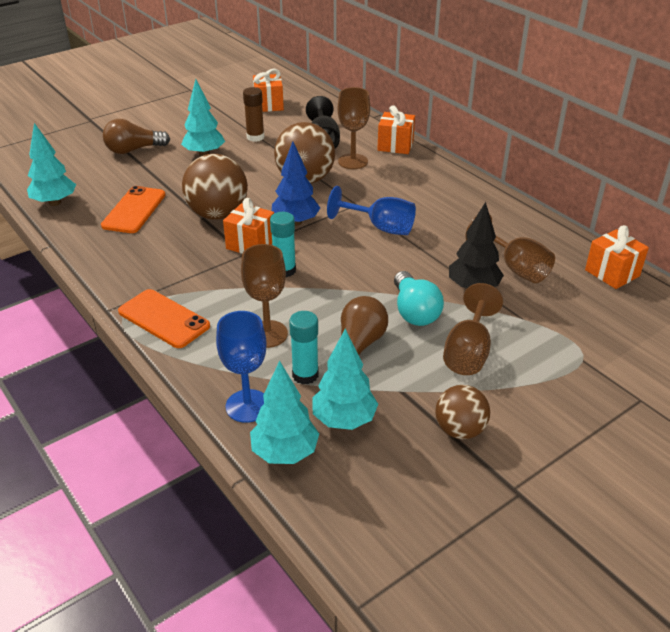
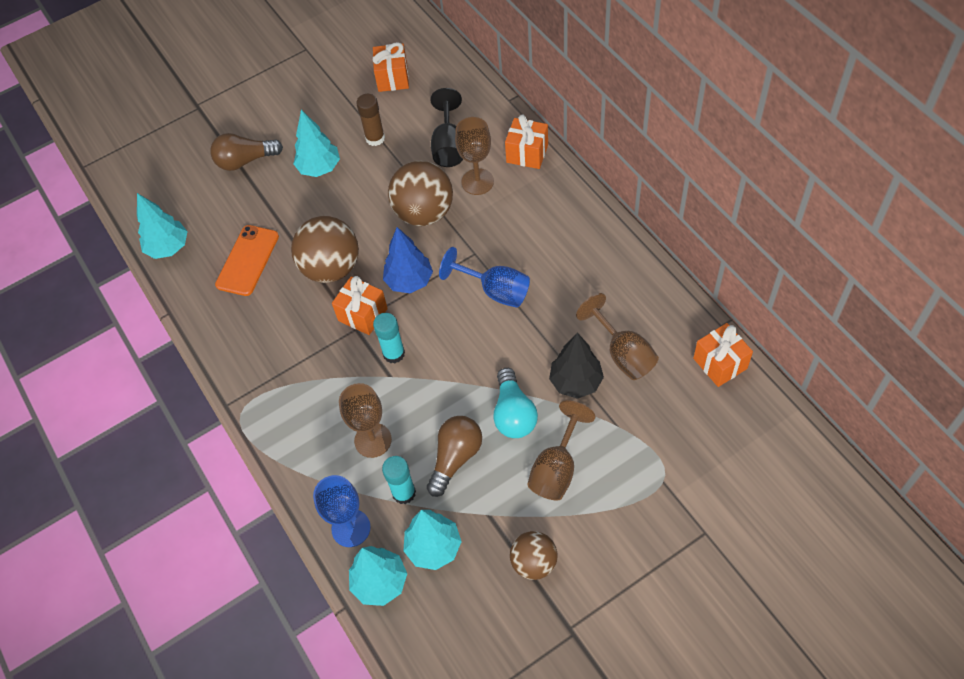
camera: 10 degrees right, 20 degrees up
orange phone [118,289,210,348] -> none

